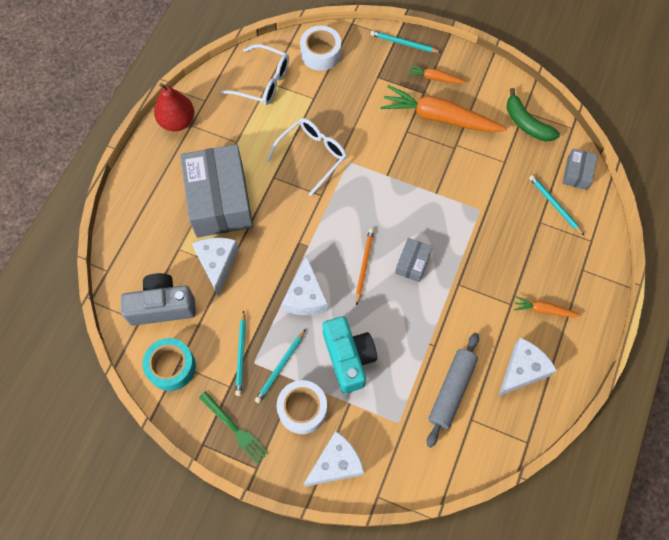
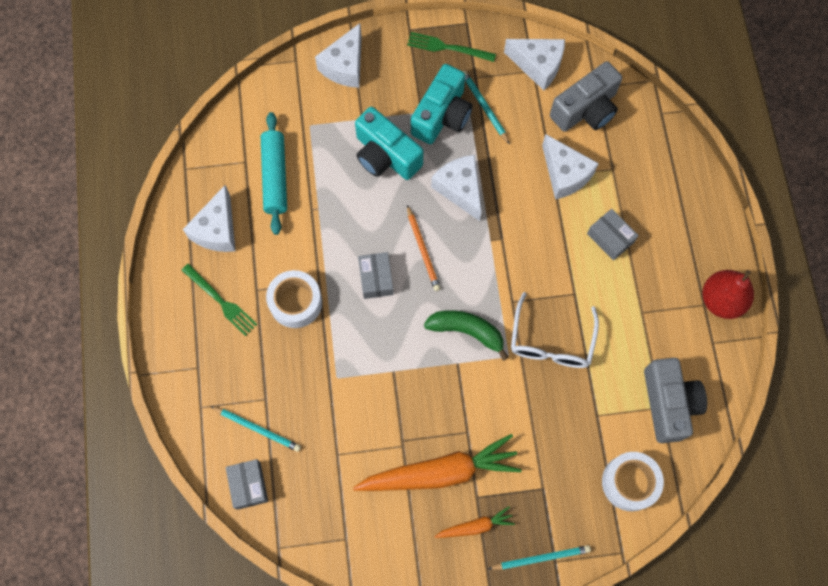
camera: 150 degrees right, 5 degrees up
turquoise tape [142,338,196,391] -> white cheese [504,39,565,91]
grey box [180,144,253,238] -> grey box [587,209,639,261], size x0.44
white glasses [220,44,289,105] -> grey camera [644,358,707,443]
turquoise pencil [255,329,306,403] -> turquoise camera [411,64,473,144]
white tape [277,380,327,434] -> white tape moved to [266,270,322,328]
grey rolling pin [427,333,479,448] -> turquoise rolling pin [260,112,287,235]
green banana [507,88,560,142] -> green banana moved to [424,310,509,361]
orange carrot [514,296,582,317] -> green fork [181,264,258,336]

